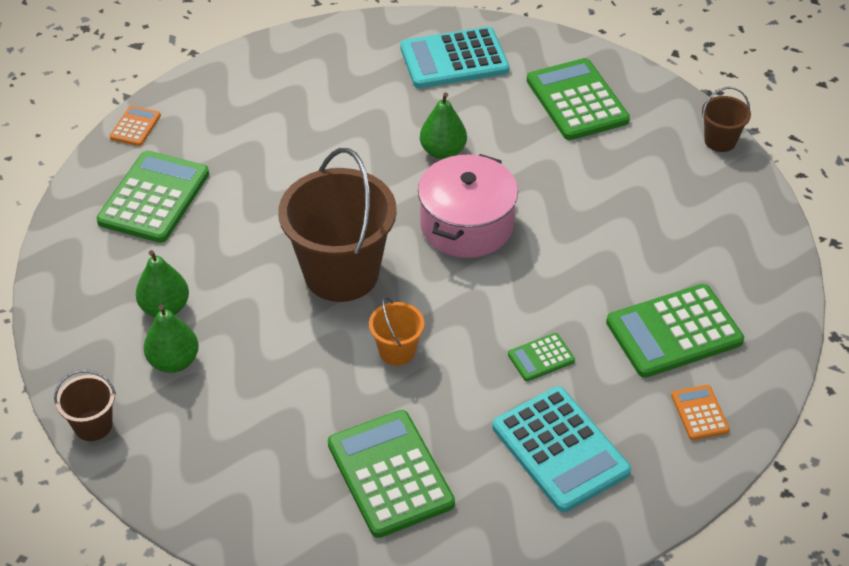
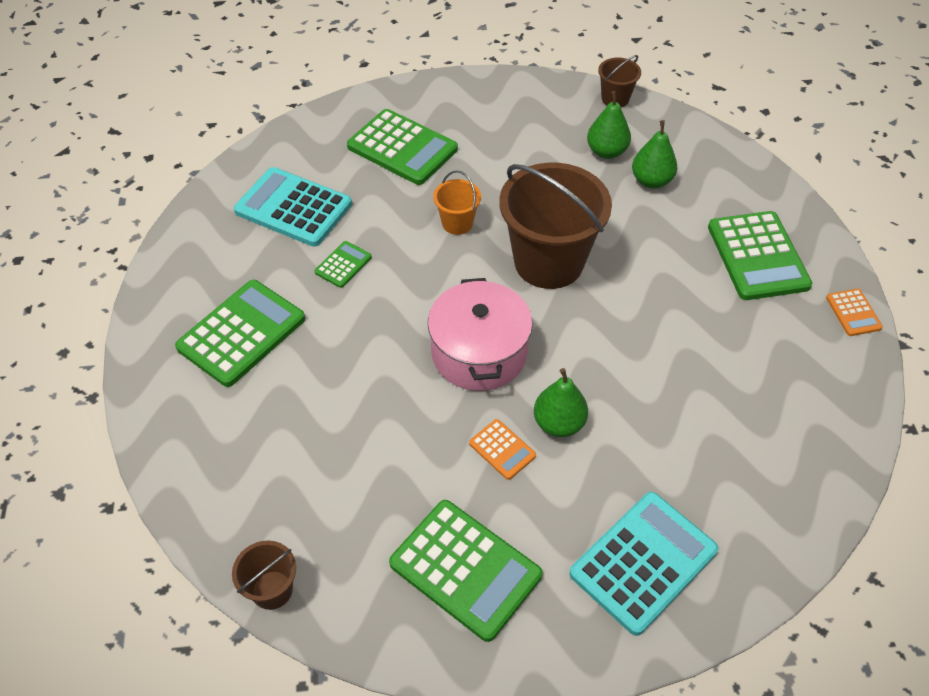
camera: 150 degrees right, 5 degrees up
orange calculator [671,385,730,440] -> orange calculator moved to [469,419,536,480]

